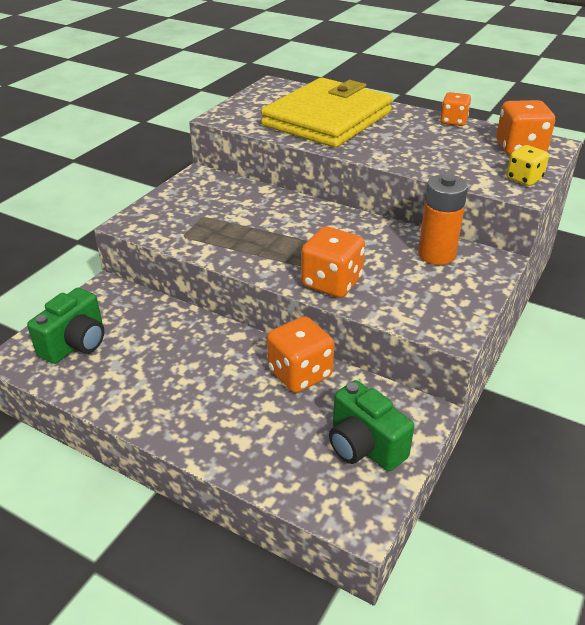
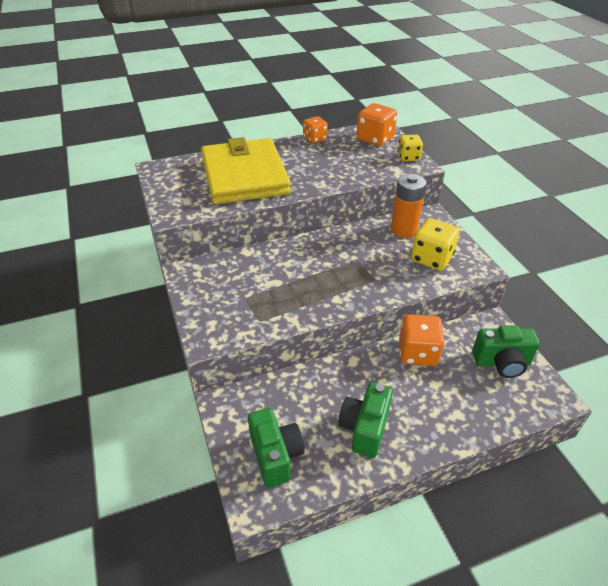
camera: 50 degrees left, 5 degrees up
orange dice [301,227,365,298] -> none
none -> green camera [338,382,393,458]
none -> yellow dice [411,218,459,270]

